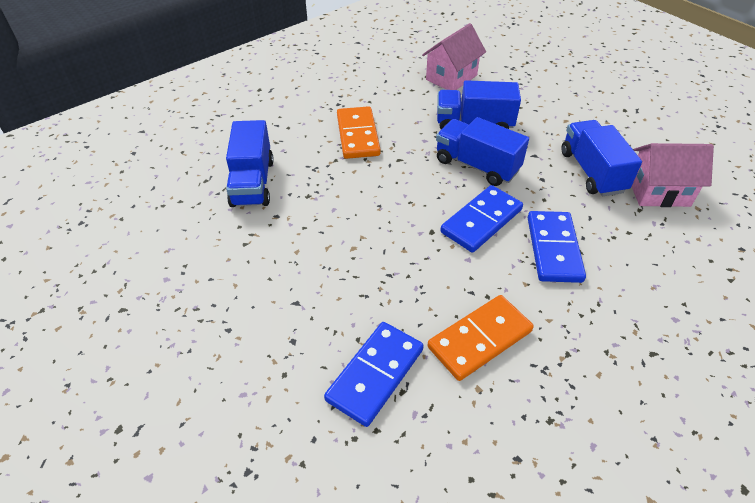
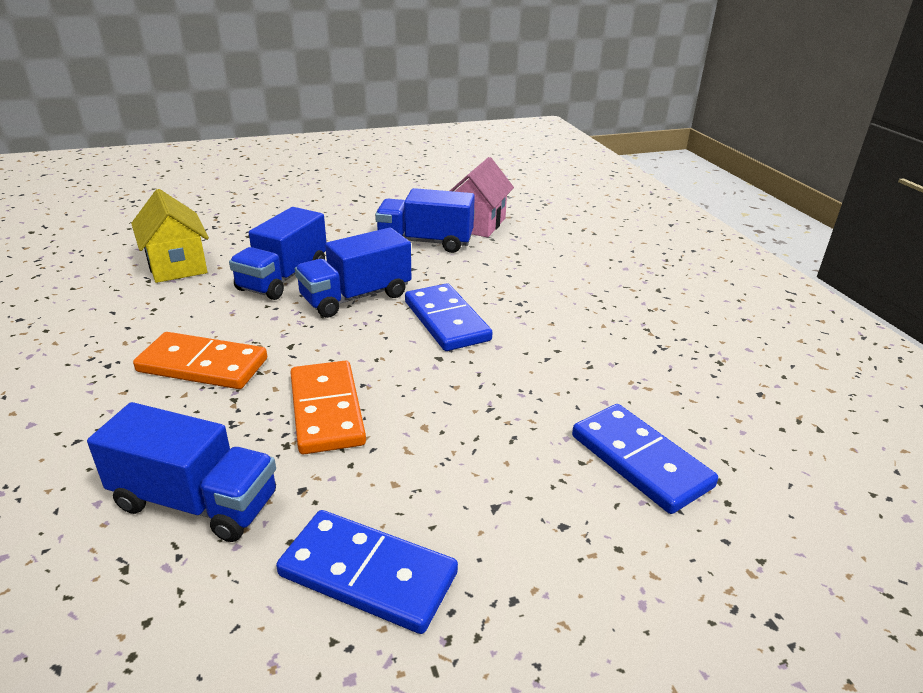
camera: 70 degrees left, 15 degrees down
pink house [422,23,486,90] -> yellow house [131,189,209,283]
orange domino [427,295,534,381] -> orange domino moved to [290,361,366,454]
blue domino [528,211,586,283] -> blue domino moved to [276,510,458,634]

